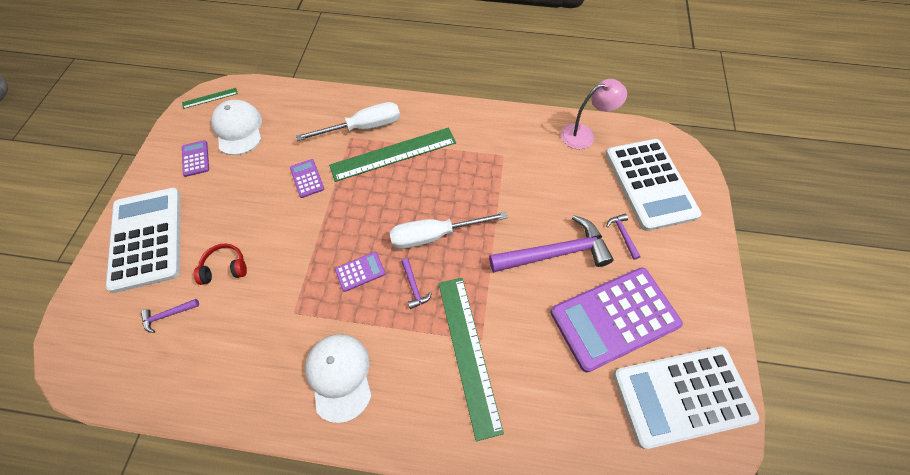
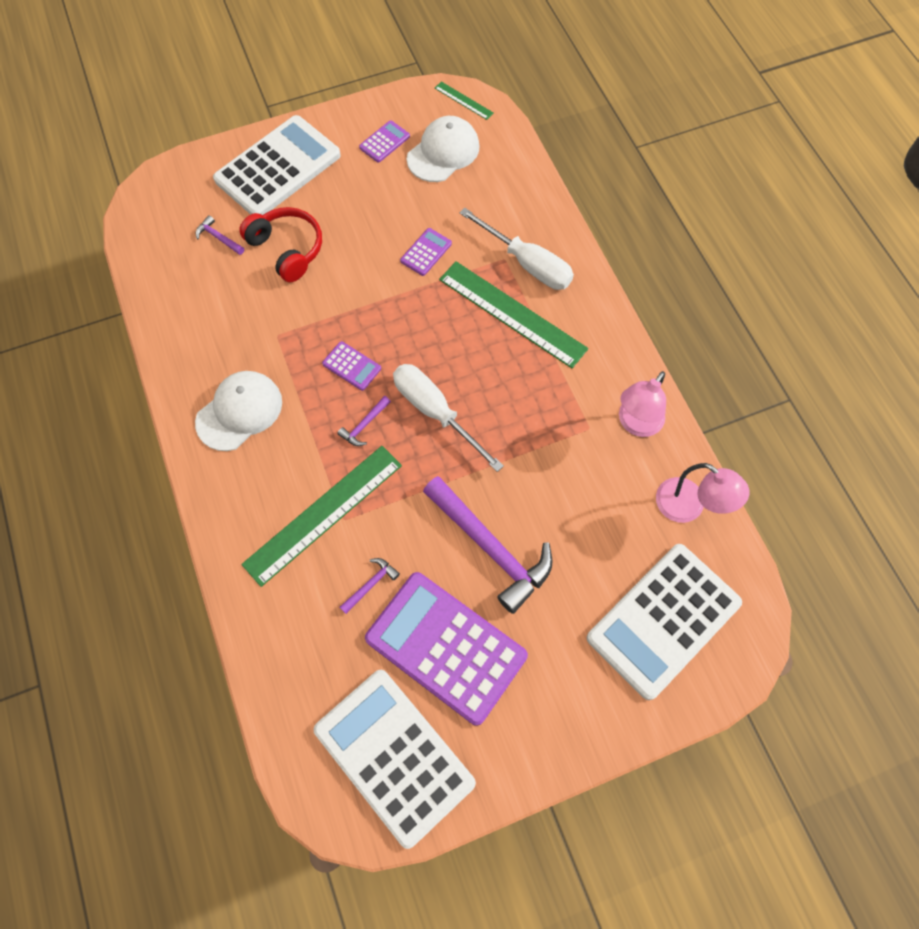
camera: 60 degrees right, 5 degrees up
red headphones [194,243,247,285] -> red headphones [239,207,322,282], size x1.53
purple hammer [606,214,641,260] -> purple hammer moved to [340,558,400,614]
none -> pink lamp [619,371,666,437]

